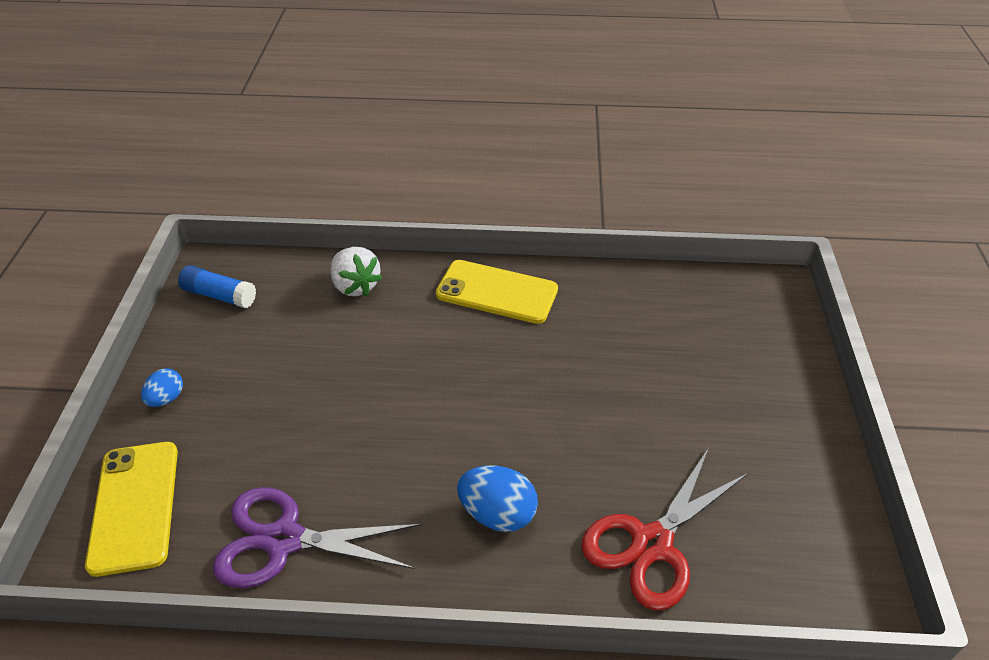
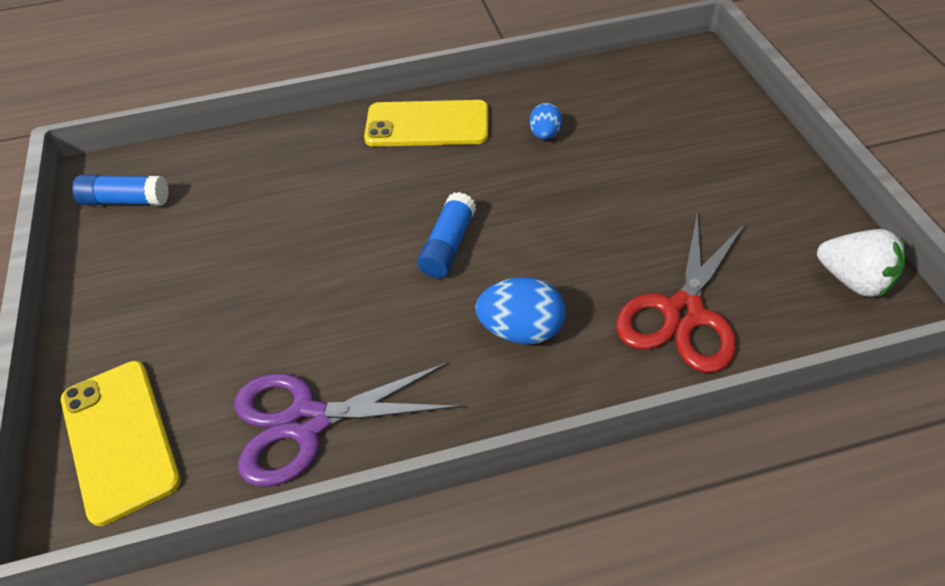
camera: 15 degrees left, 5 degrees up
blue egg [141,368,183,407] -> blue egg moved to [530,103,562,140]
white strawberry [331,247,382,296] -> white strawberry moved to [817,229,905,297]
none -> blue glue stick [417,192,476,278]

